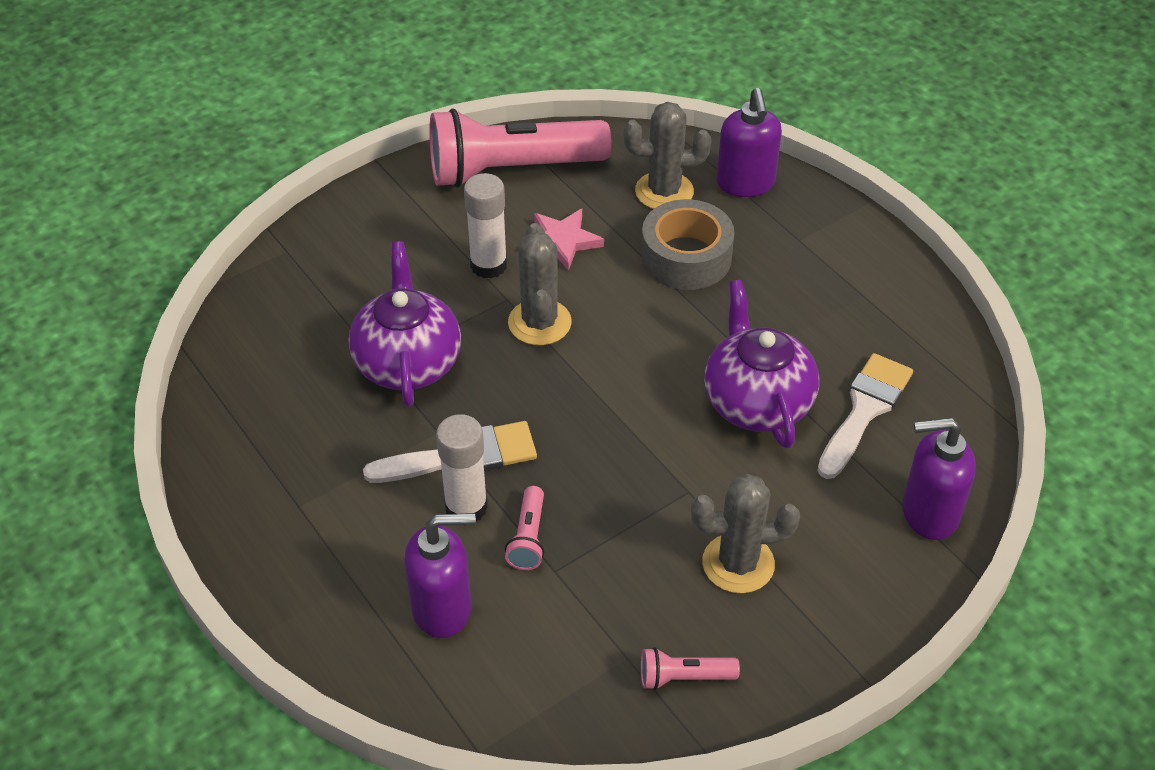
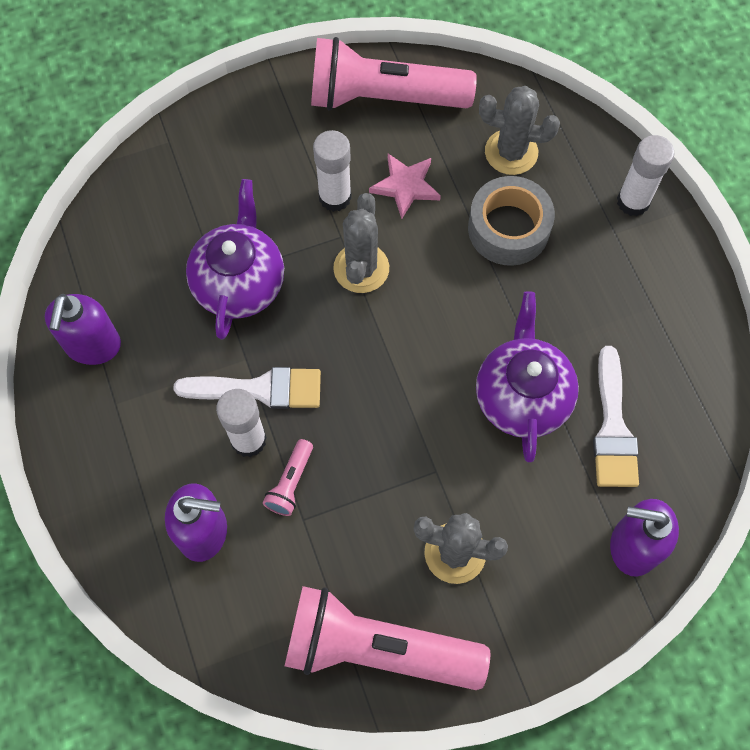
camera: 15 degrees right, 20 degrees up
pink flashlight [641,647,740,690] -> pink flashlight [285,586,490,690], size x2.42
purple soap dispenser [717,88,782,197] -> purple soap dispenser moved to [45,294,121,365]
white brush [817,353,913,479] -> white brush turned 135 degrees clockwise [593,346,639,487]
none -> white glue stick [617,135,675,216]

